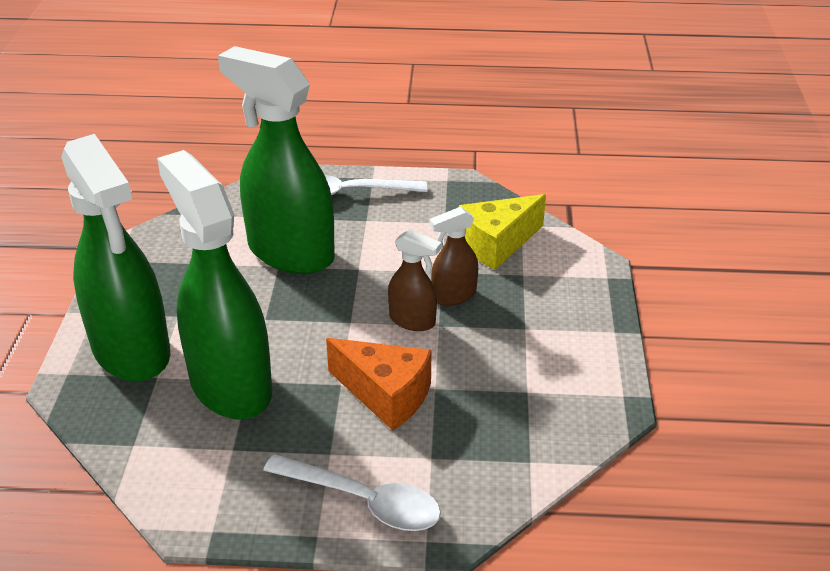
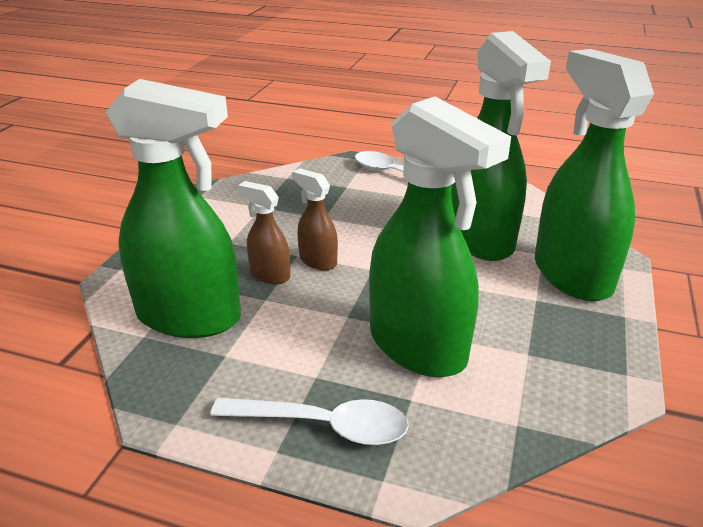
camera: 165 degrees left, 5 degrees down
orange cheese [326,338,432,431] -> none
brown spray bottle [429,207,478,306] -> brown spray bottle turned 135 degrees counterclockwise [238,181,290,284]
yellow cheese [459,194,546,270] -> green spray bottle [106,79,241,338]

